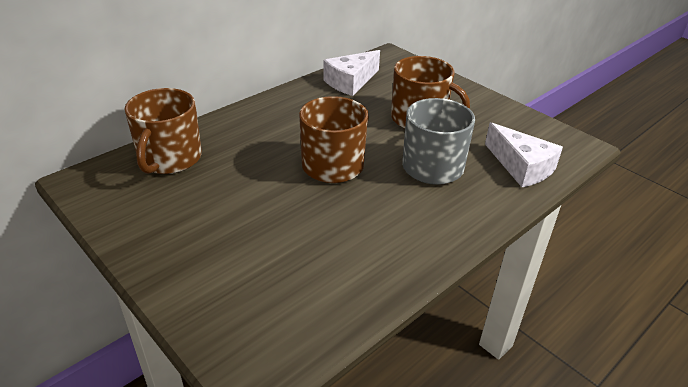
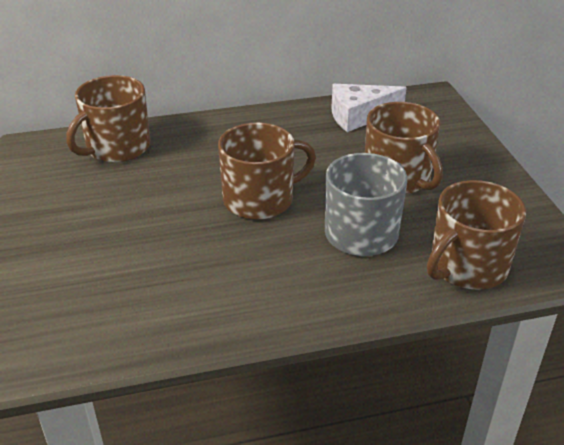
camera: 30 degrees right, 0 degrees up
white cheese [485,122,563,187] -> brown mug [427,180,526,290]

